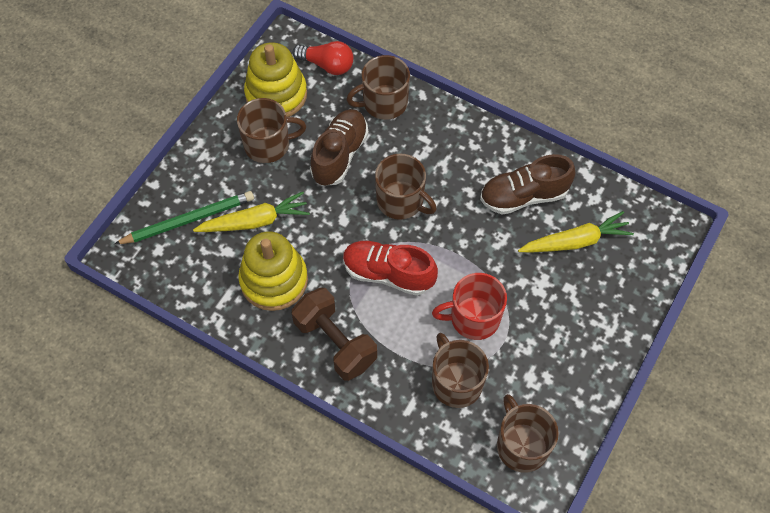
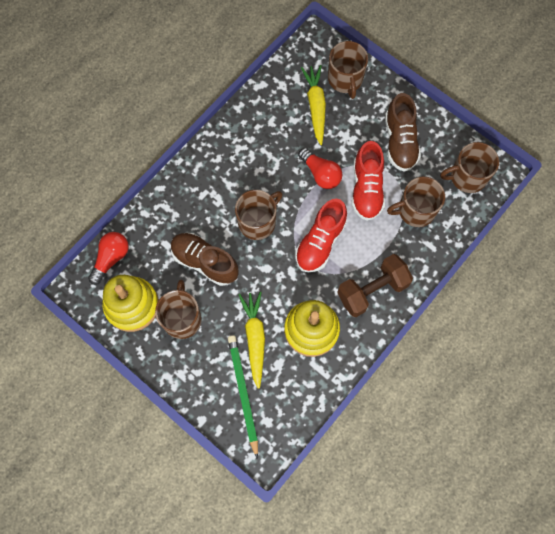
camera: 80 degrees left, 10 degrees up
brown mug [346,55,410,120] -> brown mug moved to [328,41,368,99]
red mug [432,273,507,340] -> red shoe [352,141,385,221]
brown shoe [480,154,575,215] -> brown shoe moved to [385,93,421,172]
none -> red light bulb [298,148,342,189]

